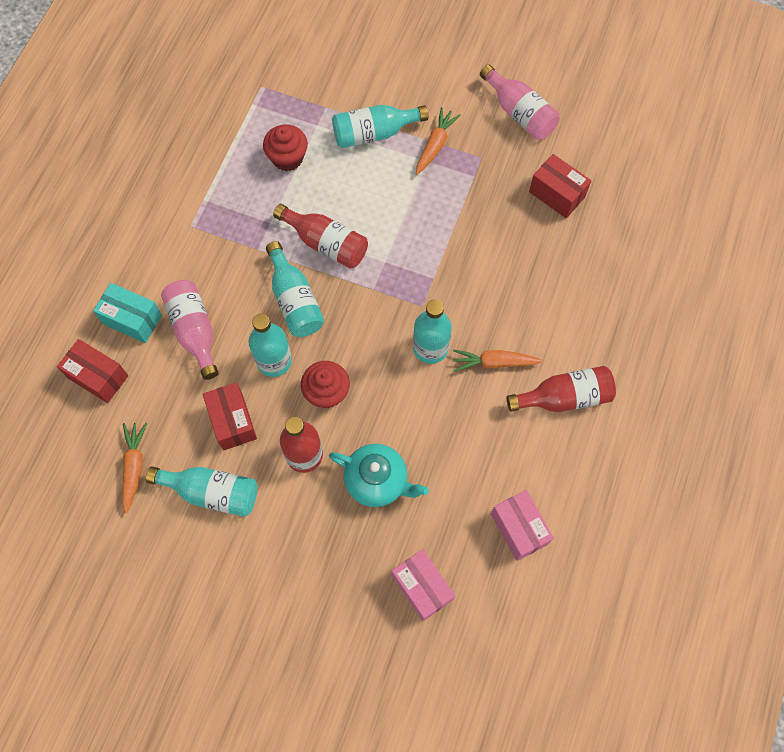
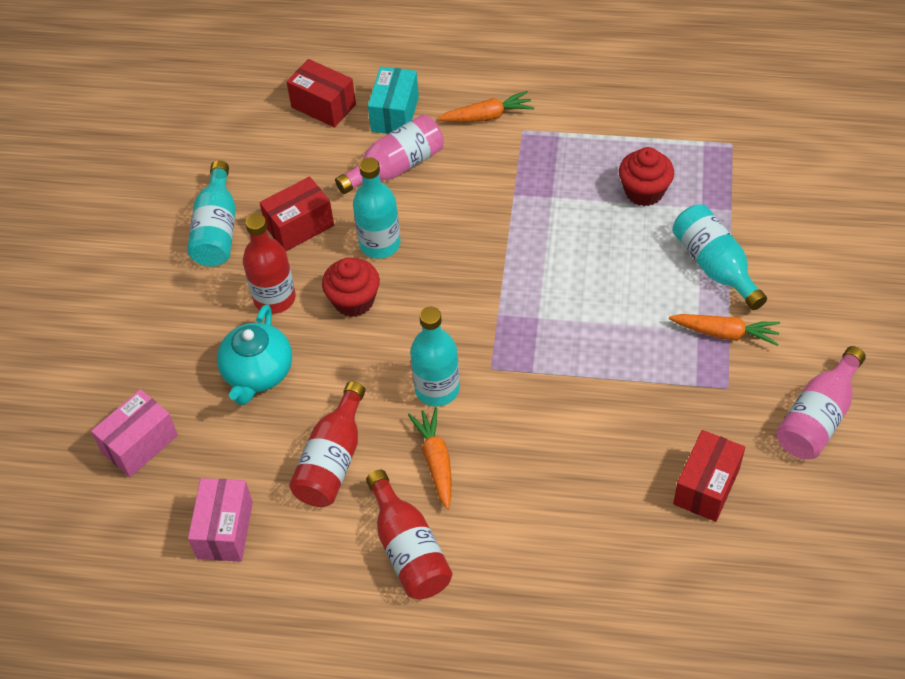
camera: 80 degrees right, 15 degrees down
red box [57,339,128,403] -> red box turned 75 degrees counterclockwise [287,59,356,128]
orange carrot [122,423,147,514] -> orange carrot moved to [437,91,534,122]
turquoise bottle [266,241,324,337] -> none
red bottle [273,204,368,269] -> red bottle moved to [289,381,366,507]
pink box [491,490,554,561] -> pink box turned 45 degrees counterclockwise [188,478,253,562]

